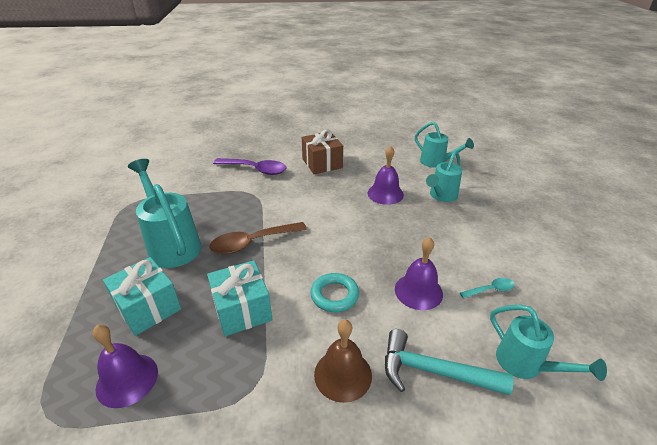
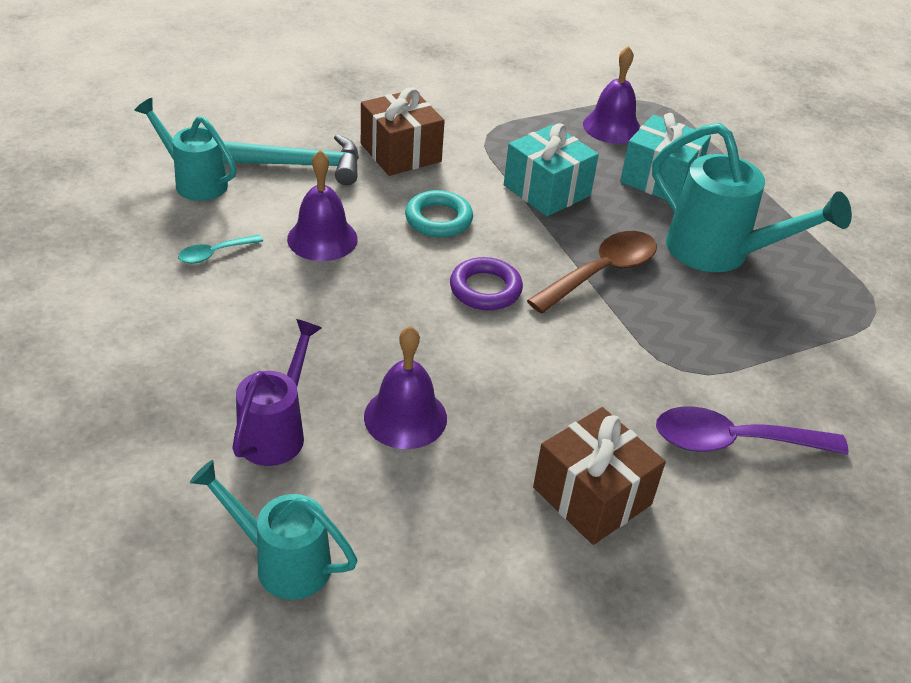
camera: 160 degrees right, 5 degrees up
brown bell [314,320,372,403] -> brown gift [361,87,445,176]
turquoise watering can [426,151,462,202] -> purple watering can [232,319,322,466]
none -> purple ring [450,257,523,310]

